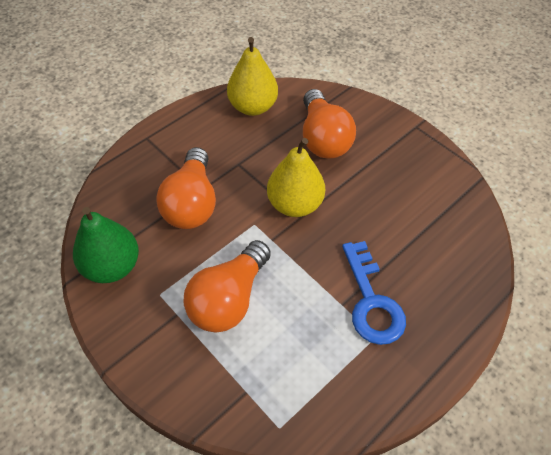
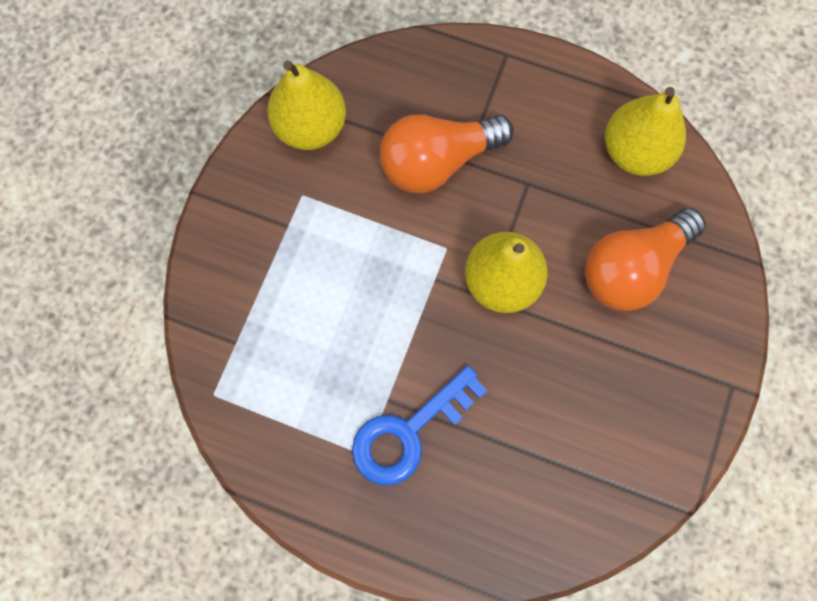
camera: 65 degrees right, 20 degrees up
green pear [73,207,139,283] -> yellow pear [267,60,346,150]
orange light bulb [183,240,271,333] -> none

